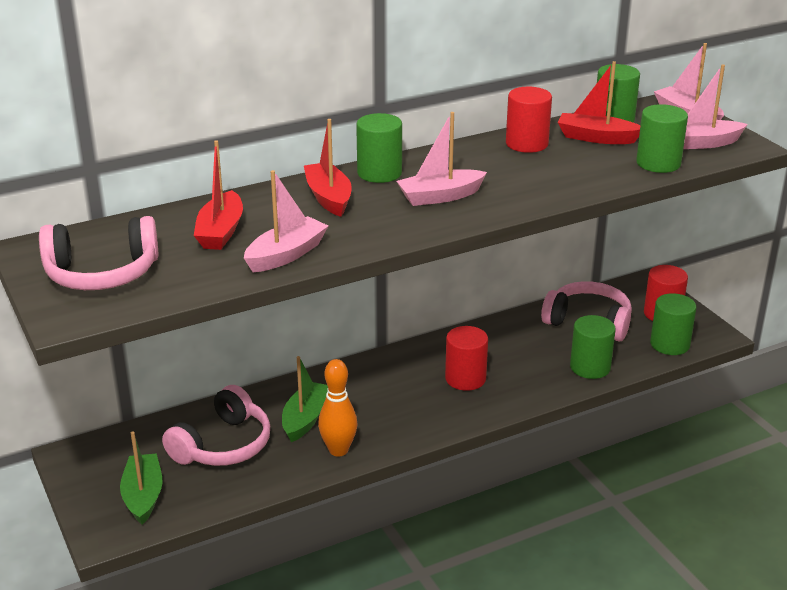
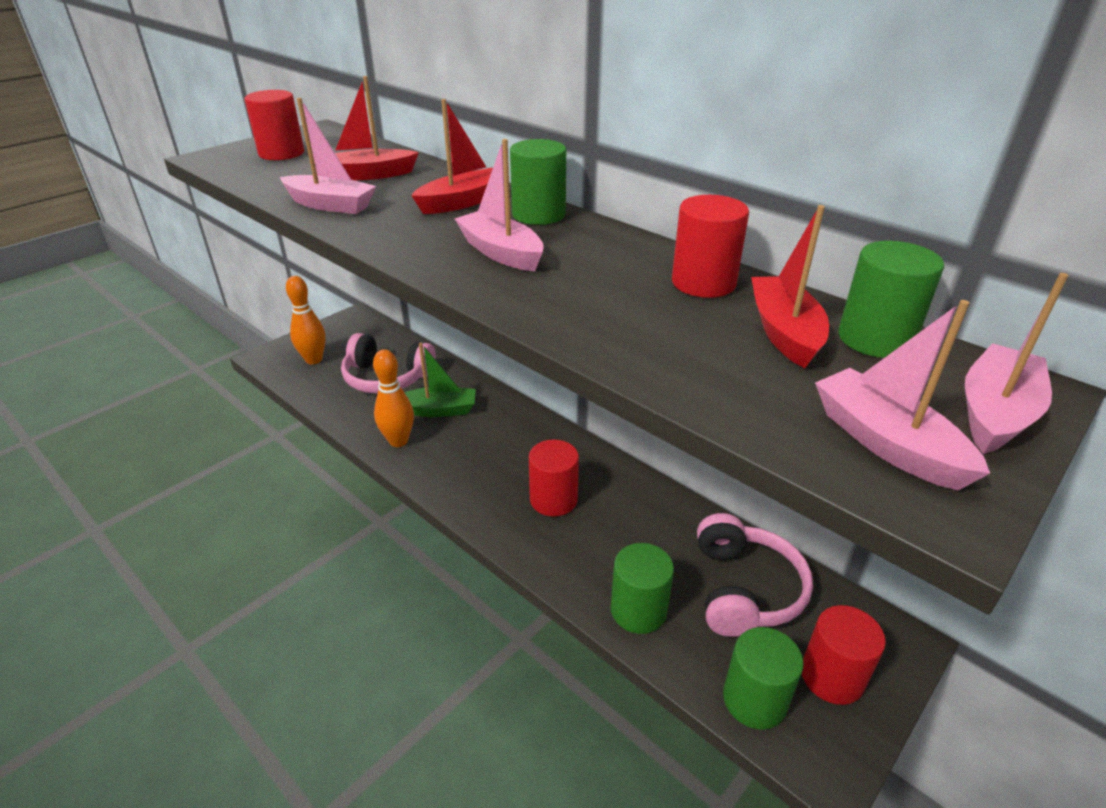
camera: 70 degrees right, 5 degrees up
pink headphones [39,216,158,290] -> red cylinder [245,90,304,160]
green boat [120,431,163,525] -> orange bowling pin [286,276,326,364]
green cylinder [636,104,688,173] -> none

